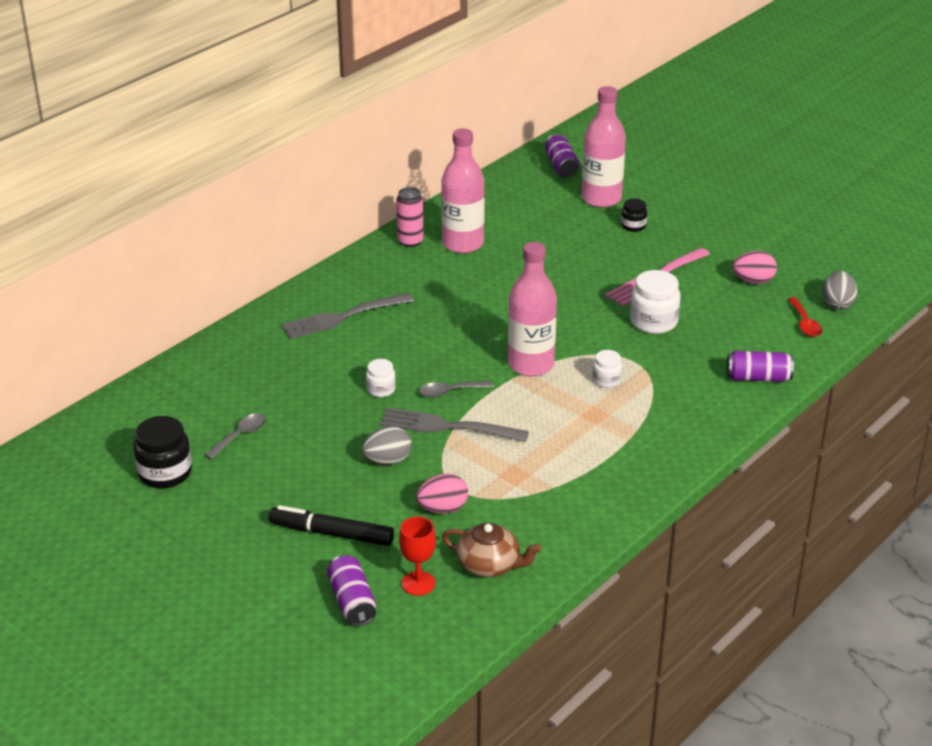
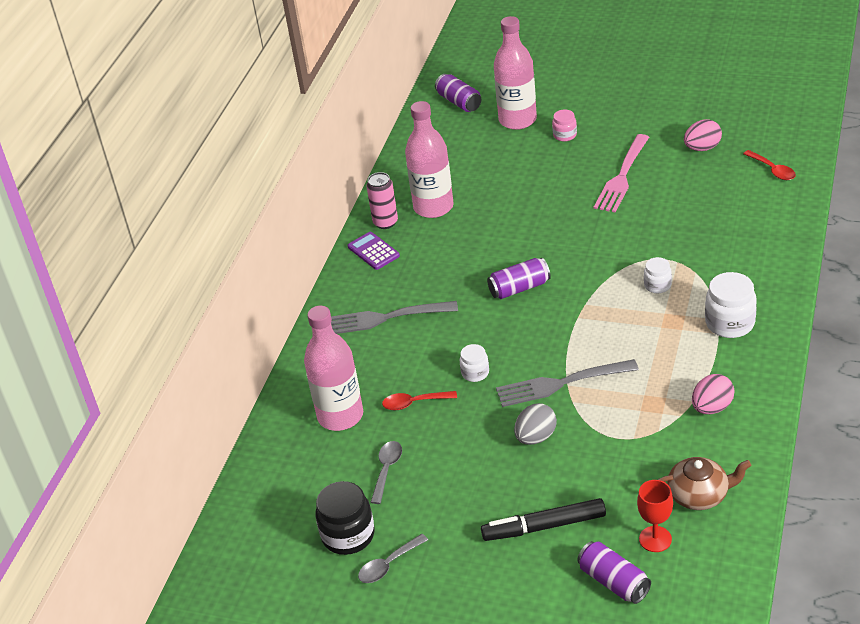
camera: 20 degrees left, 5 degrees up
grey fork [282,293,414,339] -> grey fork turned 45 degrees clockwise [331,301,458,334]
pink egg [416,474,468,514] -> pink egg moved to [692,374,735,414]
grey spoon [419,381,494,398] -> grey spoon moved to [358,534,428,583]
pink bottle [508,242,557,376] -> pink bottle moved to [304,306,363,431]
black jar [621,199,647,232] -> pink jar [552,110,577,141]
white jar [630,270,680,334] -> white jar moved to [705,272,757,338]
purple can [727,351,794,382] -> purple can moved to [487,258,551,299]
grey egg [823,271,857,310] -> none
none -> purple calculator [348,232,400,270]
none -> red spoon [382,391,457,410]

